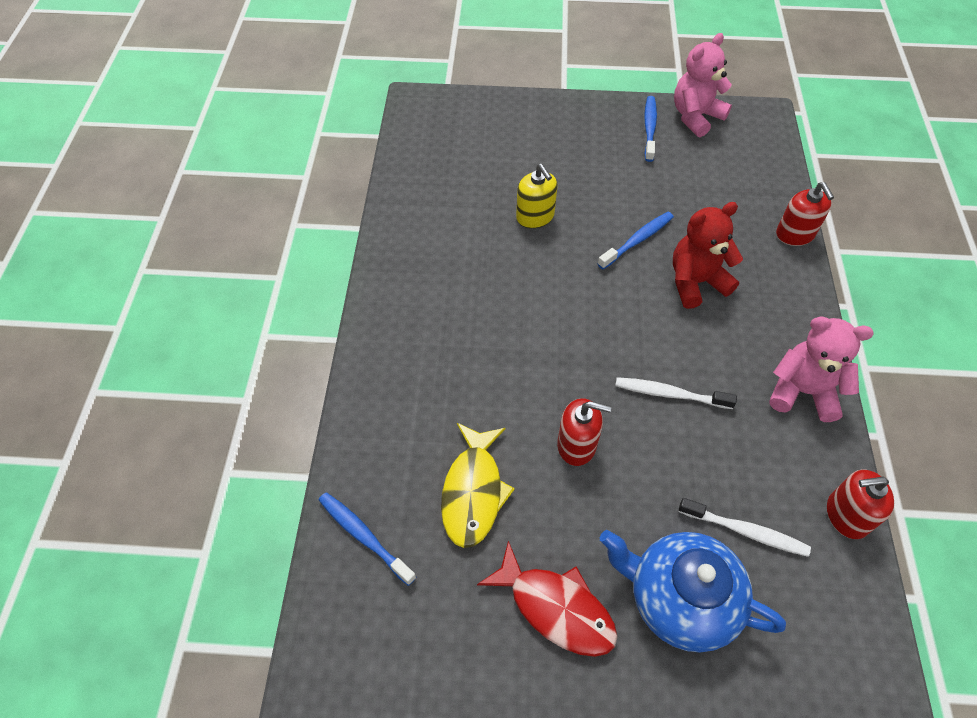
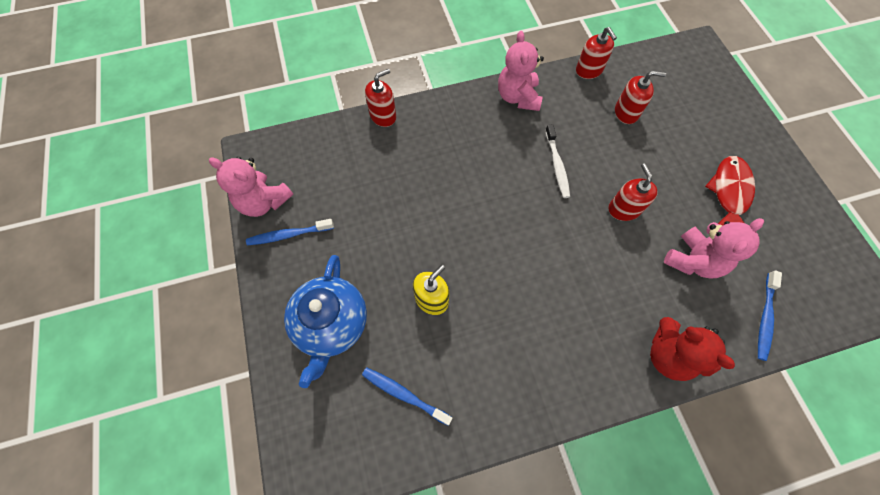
camera: 110 degrees left, 10 degrees up
yellow fish [441,423,515,548] -> pink teddy bear [664,218,764,279]
blue toothbrush [598,212,674,269] -> blue toothbrush moved to [362,367,452,426]
blue teapot [600,530,786,652] -> blue teapot moved to [284,255,367,388]
red teddy bear [673,202,743,309] -> red teddy bear moved to [650,317,735,381]
white toothbrush [678,498,811,557] -> red soap dispenser [615,71,666,124]

